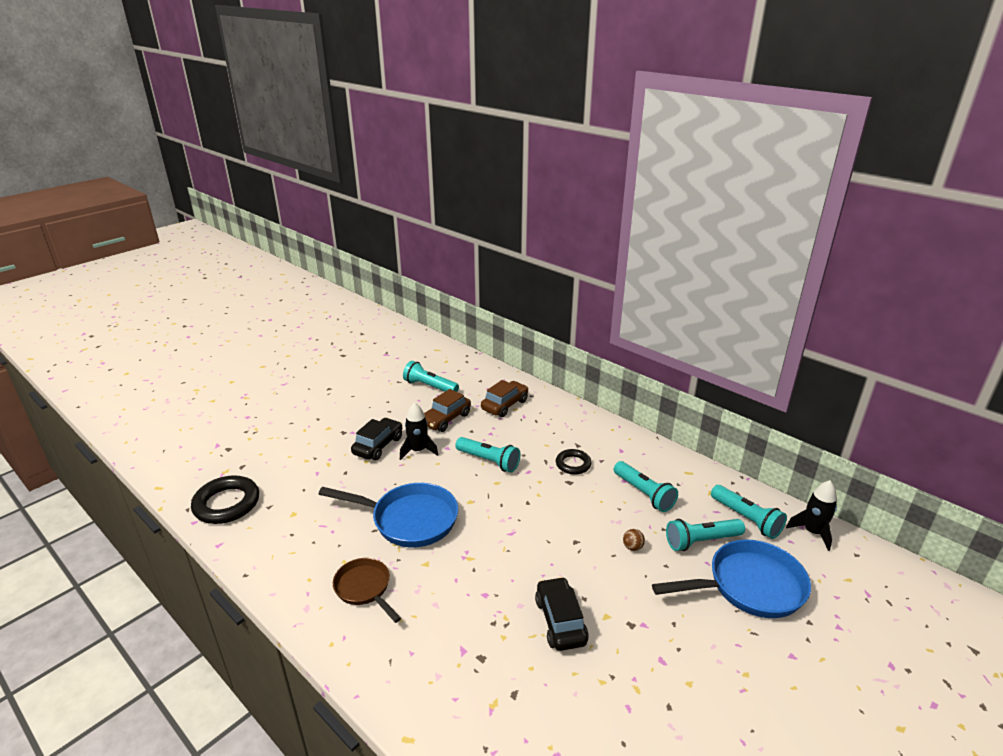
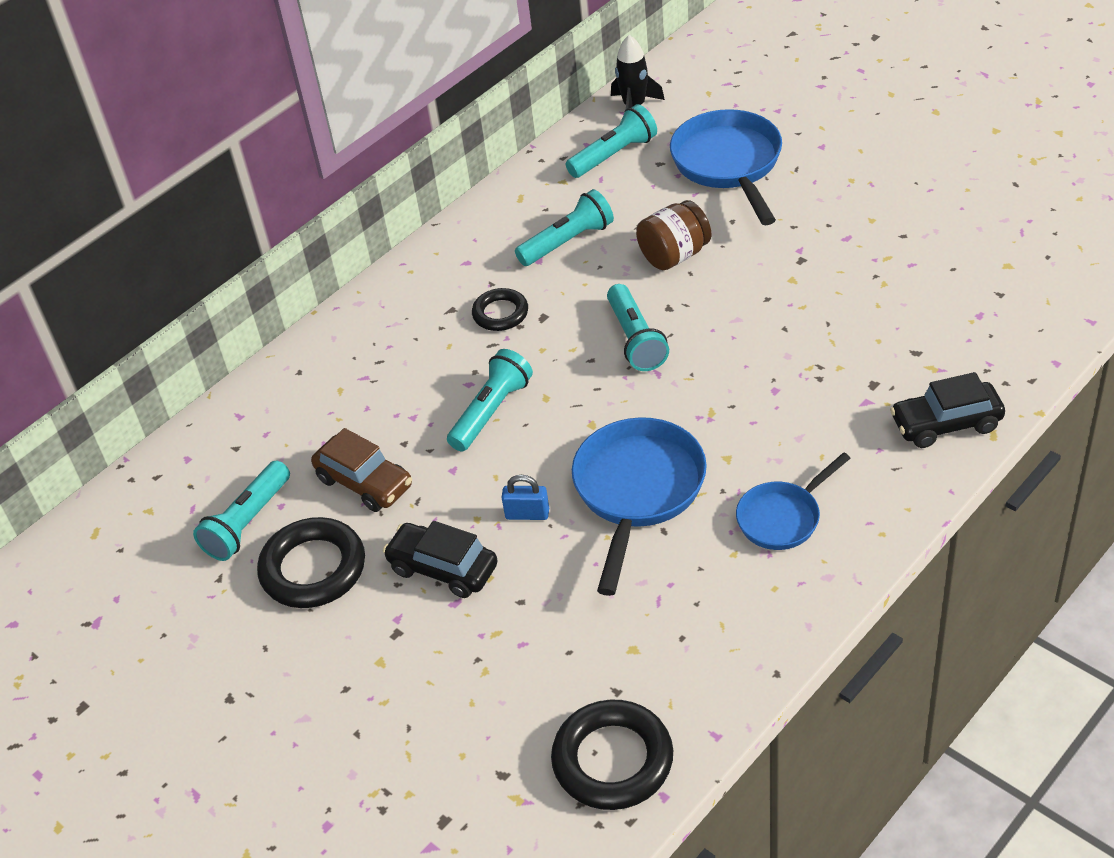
camera: 85 degrees left, 15 degrees up
brown pan [333,558,401,623] -> blue pan [736,452,851,550]
black rocket [400,402,438,460] -> none
brown car [481,380,528,417] -> none
black car [535,577,589,651] -> black car moved to [890,372,1005,448]
brown ball [623,529,645,551] -> brown jar [636,200,711,270]
turquoise flashlight [666,519,745,551] -> turquoise flashlight moved to [607,284,669,371]
none -> black ring [257,517,365,608]
none -> blue padlock [501,475,549,520]

